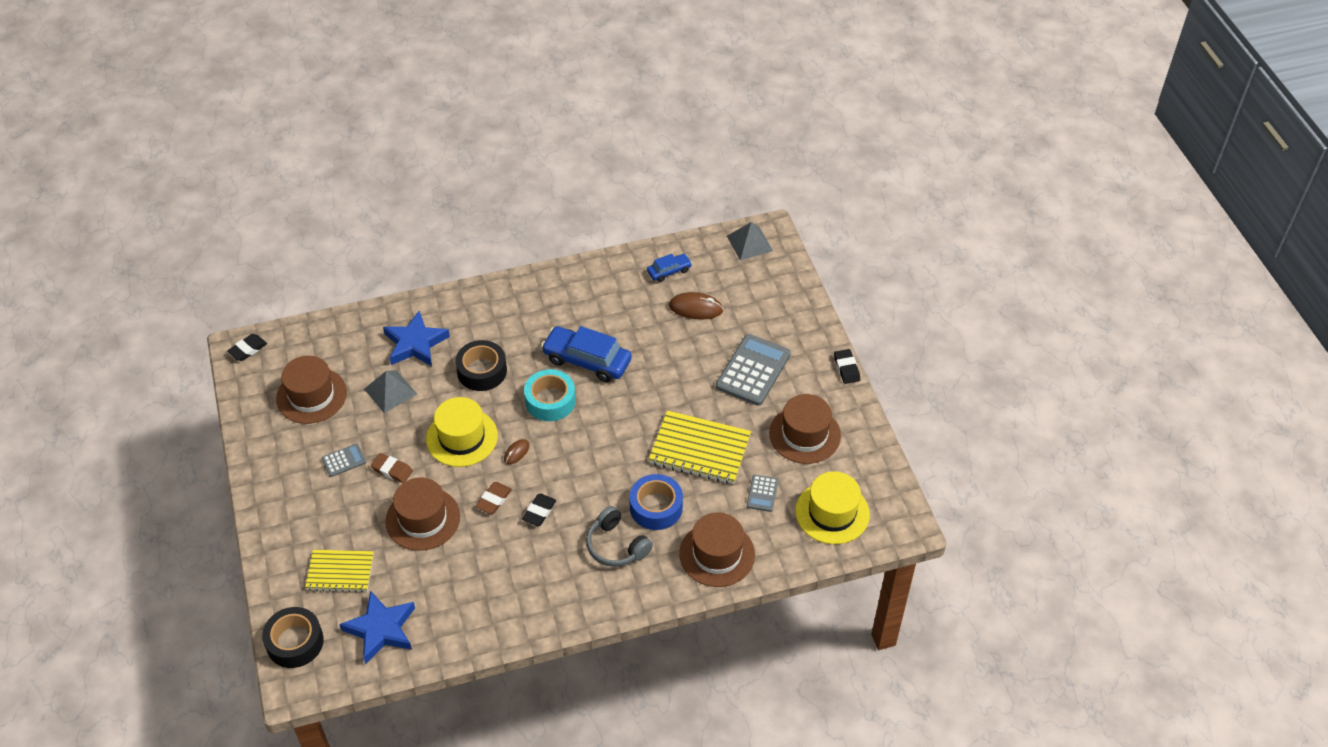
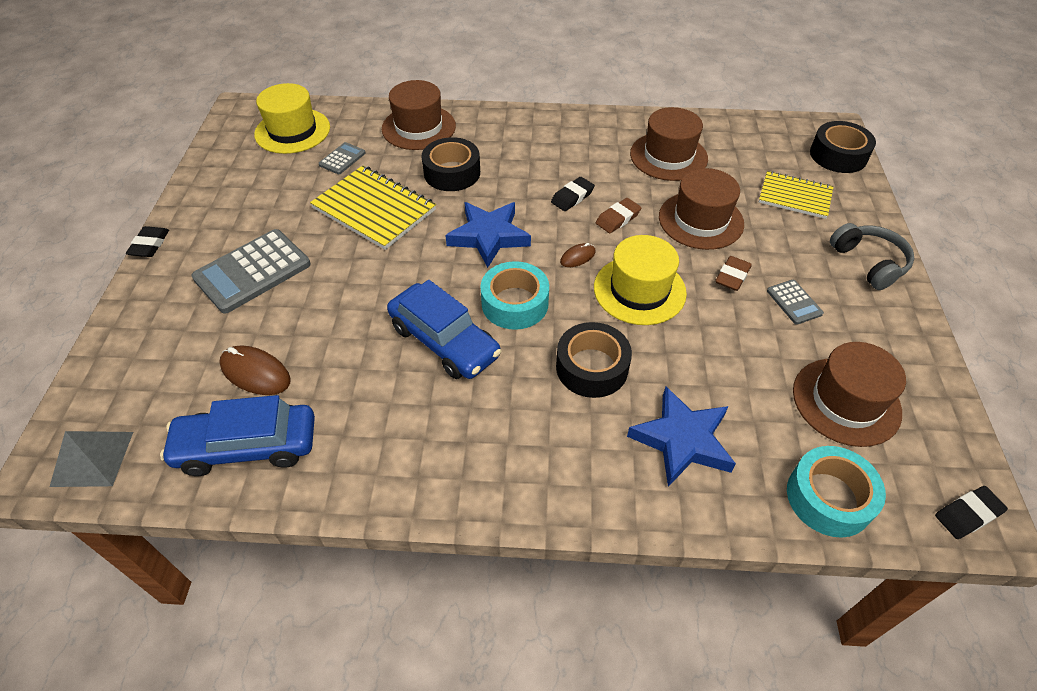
camera: 160 degrees left, 0 degrees up
grey calculator [322,443,366,477] -> grey calculator turned 105 degrees counterclockwise [767,280,824,325]
blue star [339,590,415,664] -> blue star moved to [445,202,531,268]
grey pyramid [364,370,417,413] -> none
brown eraser [371,453,413,483] -> brown eraser turned 75 degrees clockwise [715,256,752,291]
grey headphones [586,506,653,567] -> grey headphones moved to [830,223,914,290]
blue tape [629,474,683,530] -> black tape [421,137,480,191]
blue car [647,254,692,282] -> blue car [160,395,315,476], size x1.90
brown hat [769,394,841,464] -> brown hat moved to [630,107,708,181]
none -> turquoise tape [787,446,886,538]

